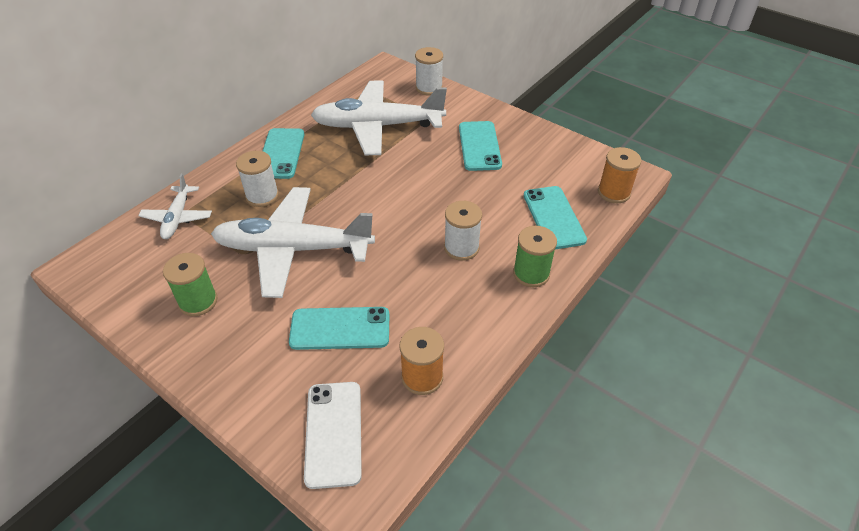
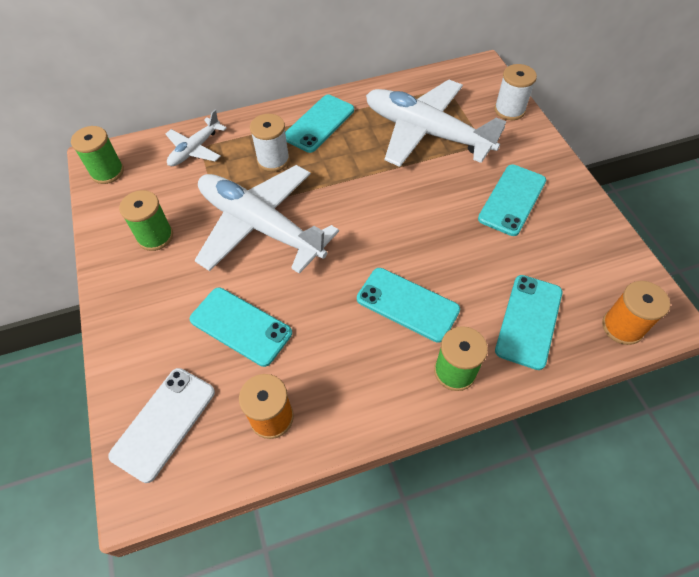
camera: 35 degrees right, 10 degrees up
white spool [444,201,482,261] -> turquoise phone [357,268,460,343]
none -> green spool [71,126,124,184]

